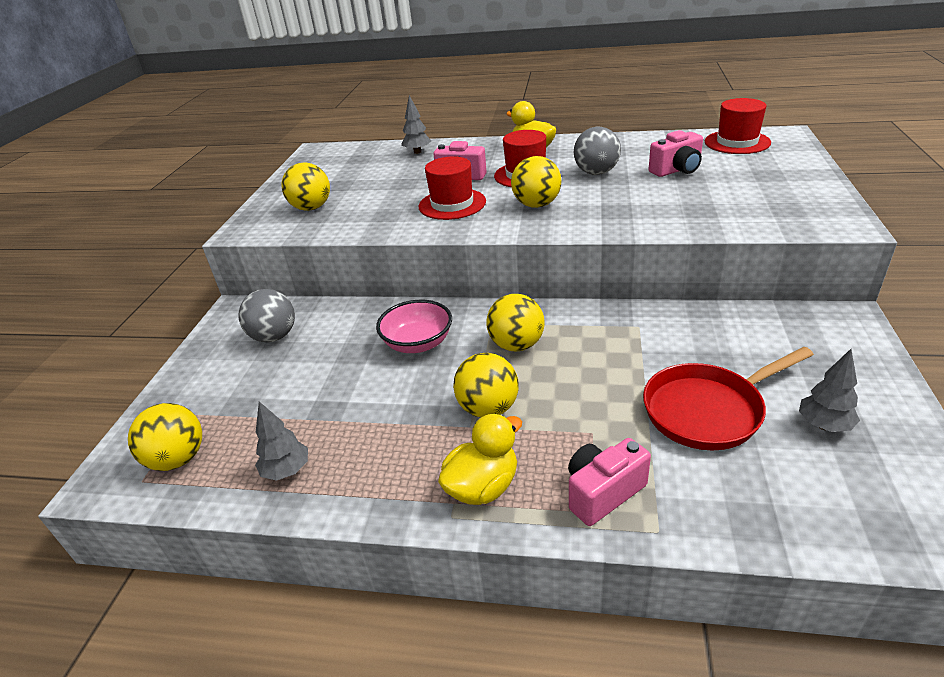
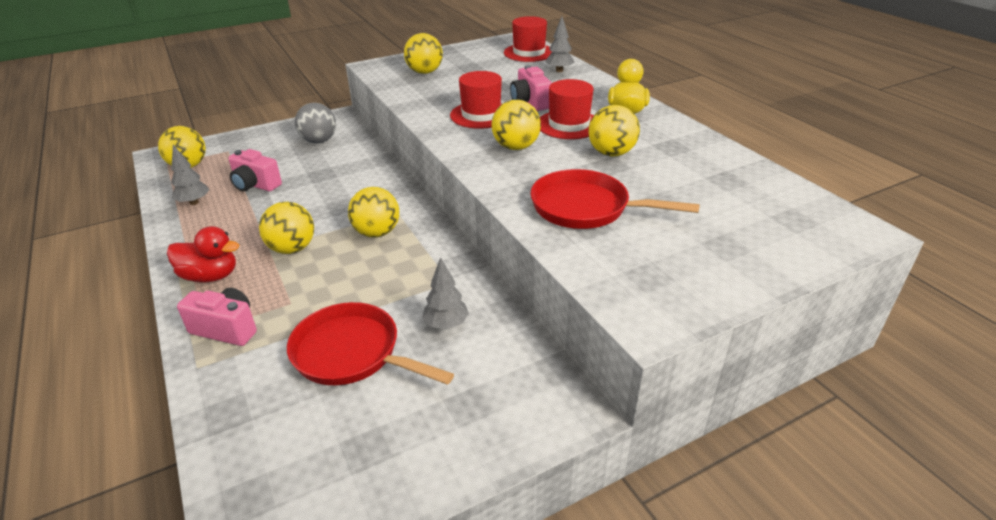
camera: 50 degrees right, 0 degrees up
pink bowl [376,300,452,353] -> none
yellow duck [438,414,522,505] -> red duck [167,226,239,283]
grey ball [574,127,621,175] -> yellow ball [588,105,640,156]
pink camera [649,130,703,177] -> pink camera moved to [228,149,282,192]
red hat [705,98,771,154] -> red hat moved to [504,16,552,62]
grey tree [799,349,860,432] -> grey tree moved to [422,257,469,329]
none -> red pan [530,169,700,229]

